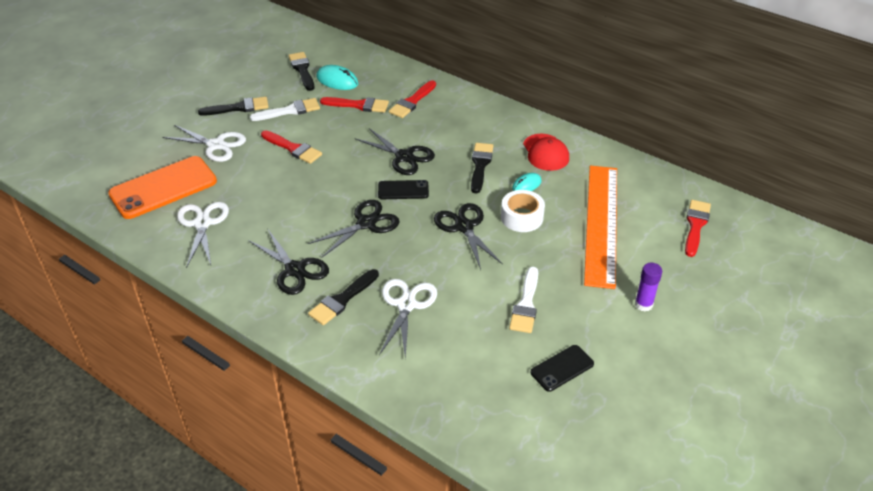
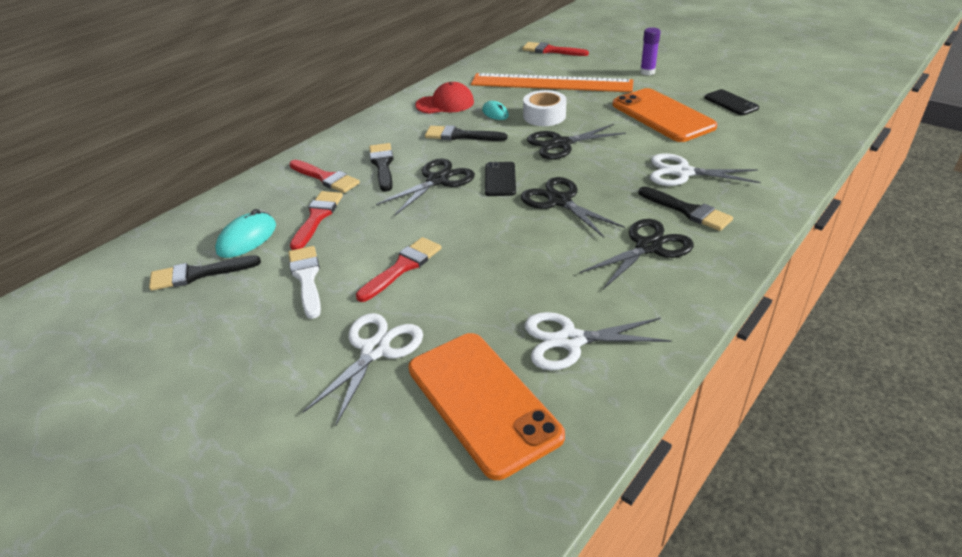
camera: 85 degrees left, 5 degrees down
black brush [198,97,269,116] -> black brush moved to [369,143,393,192]
white brush [509,267,538,333] -> orange phone [612,88,717,142]

